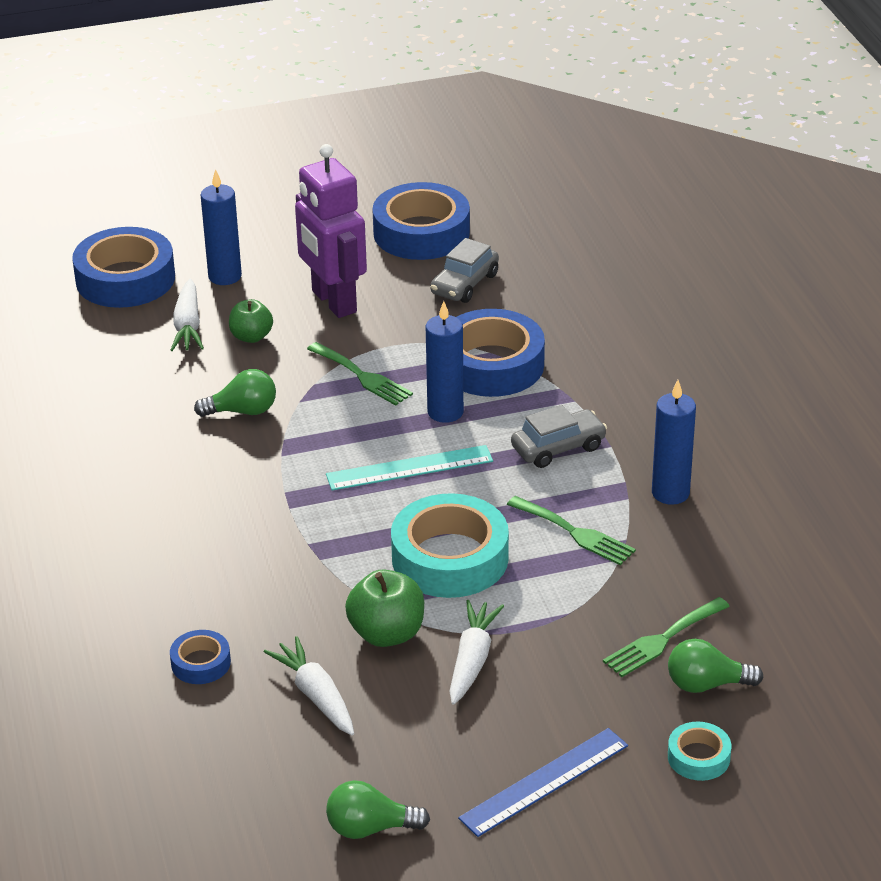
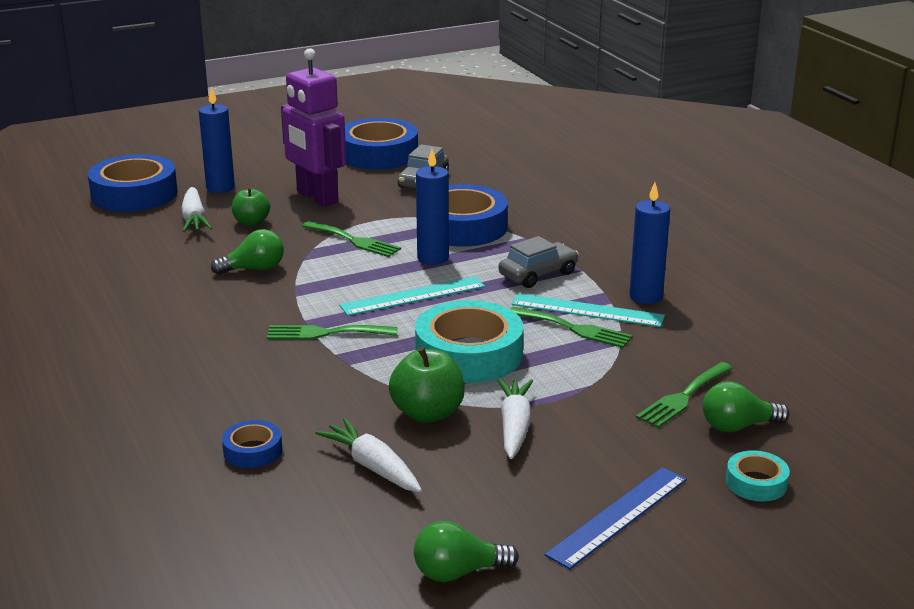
camera: 10 degrees left, 10 degrees down
none -> green fork [267,325,398,340]
none -> turquoise ruler [512,293,665,327]

